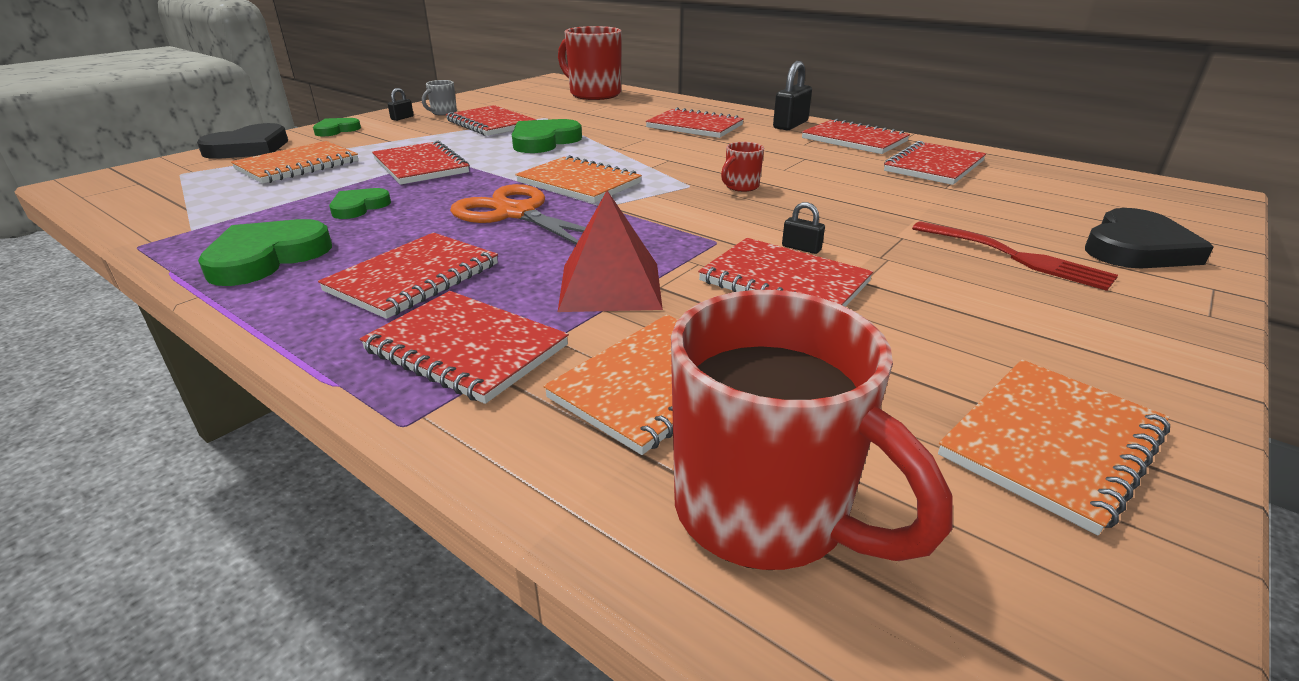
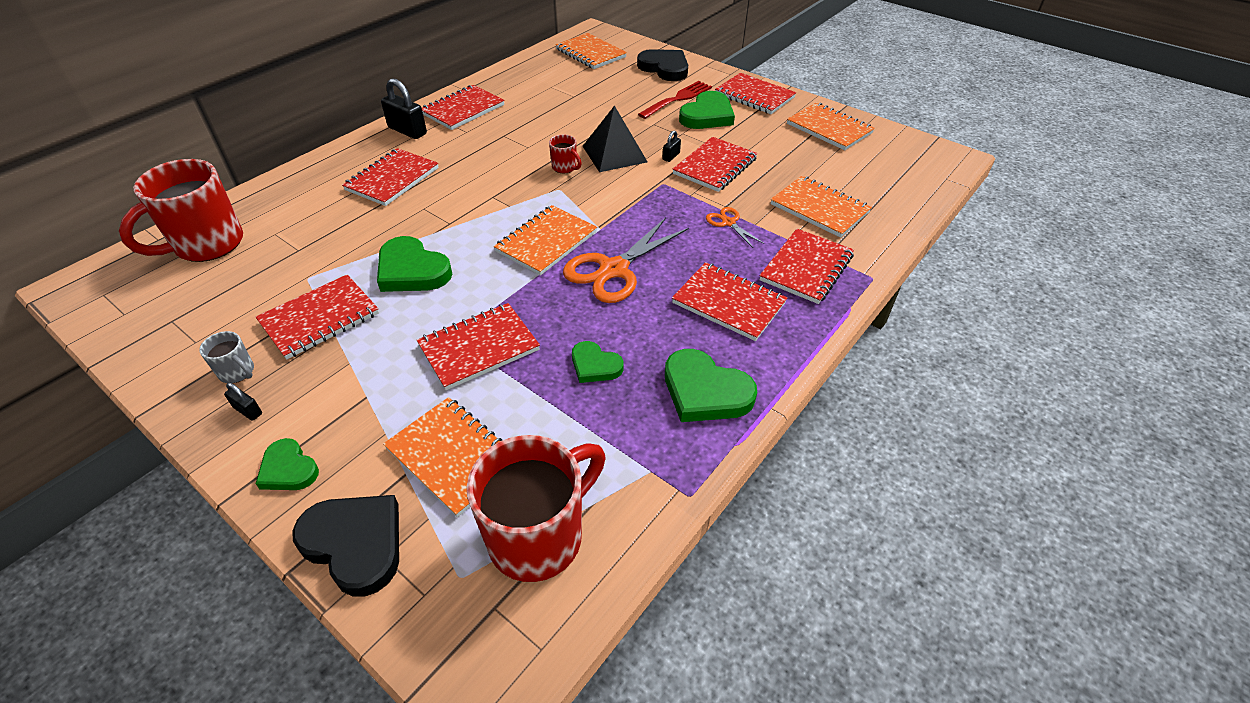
camera: 90 degrees left, 15 degrees up
red pyramid [558,190,663,312] -> orange scissors [706,207,765,248]
red mug [671,290,953,570] -> red mug moved to [467,435,606,582]
red notebook [884,141,986,185] -> red notebook moved to [715,73,796,114]
none -> orange notebook [555,33,627,69]
none -> black pyramid [583,105,648,172]
none -> green heart [679,91,735,129]

